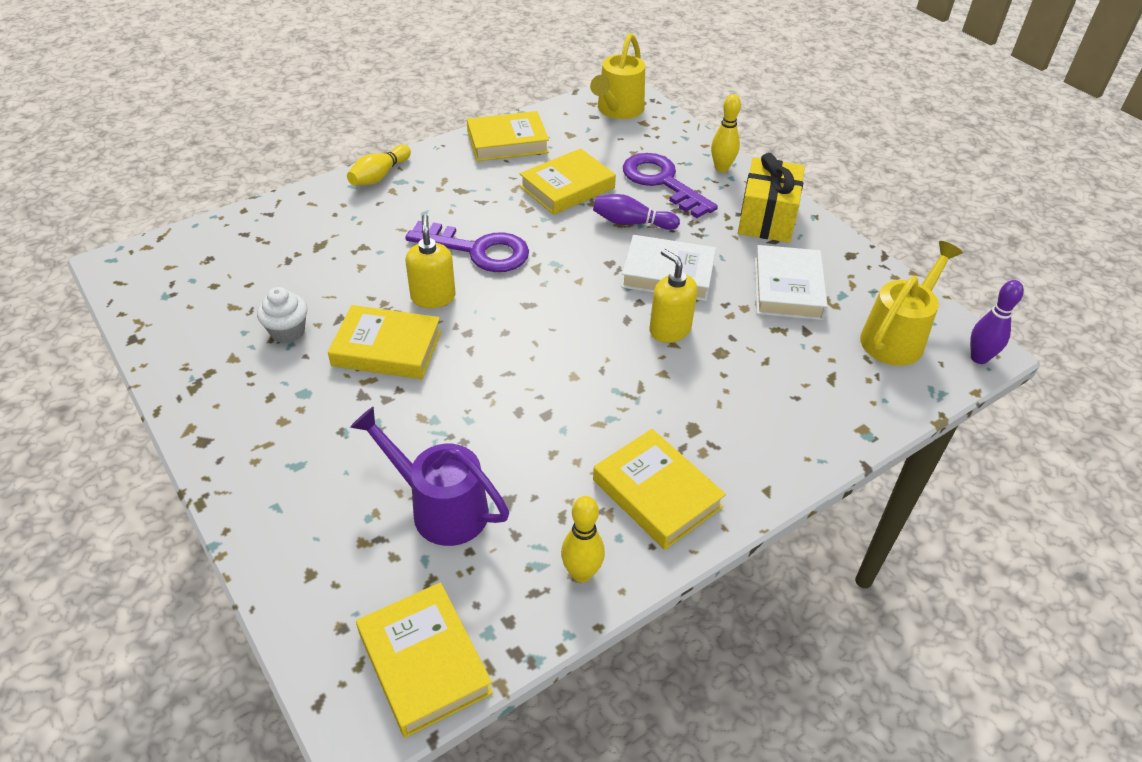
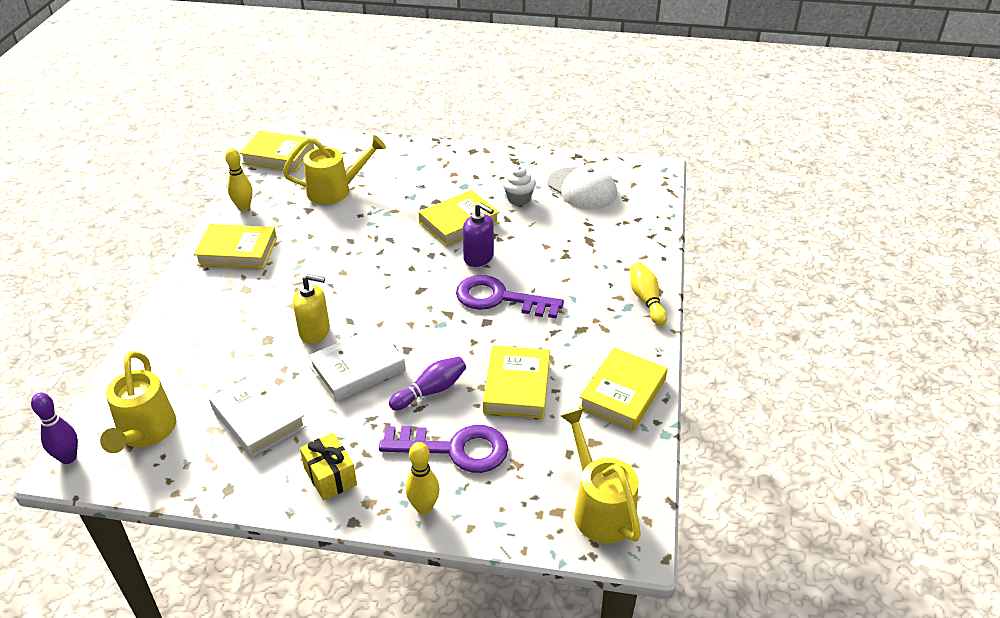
camera: 135 degrees right, 5 degrees down
purple watering can [350,406,509,546] -> yellow watering can [283,135,386,204]
yellow soap dispenser [405,214,456,308] -> purple soap dispenser [463,202,494,267]
purple key [405,221,529,272] -> purple key turned 45 degrees clockwise [456,275,564,318]
yellow gift [738,153,805,242] -> yellow gift [300,433,357,501], size x0.65
none -> white cap [548,166,617,209]

